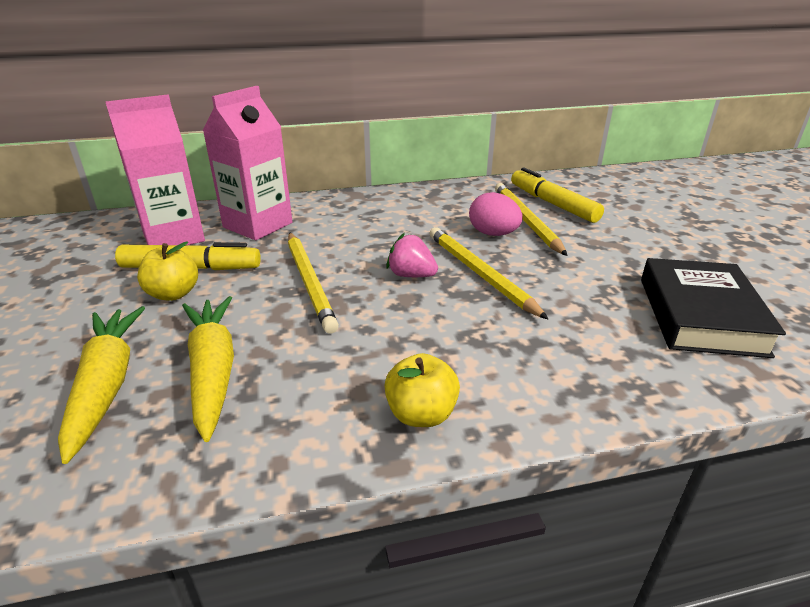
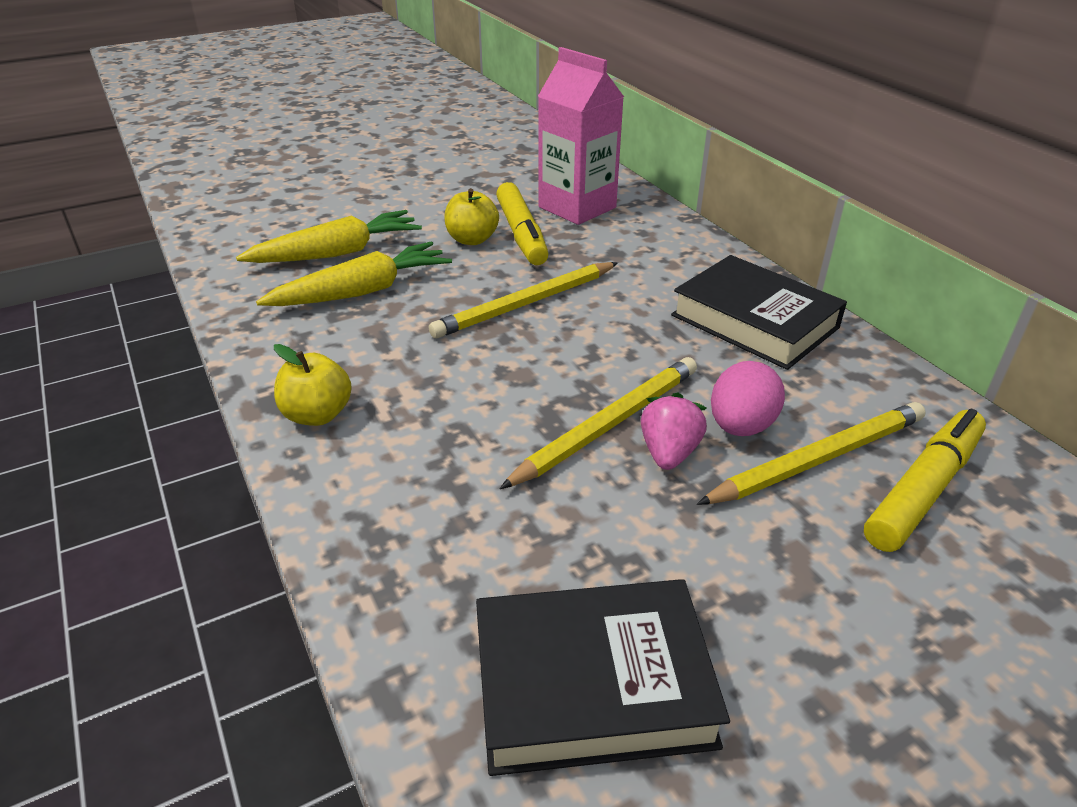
camera: 75 degrees right, 5 degrees up
pink carton [203,86,293,240] -> none
pink strawberry [386,233,438,277] -> pink strawberry moved to [641,392,707,470]
none -> black book [671,255,847,370]

